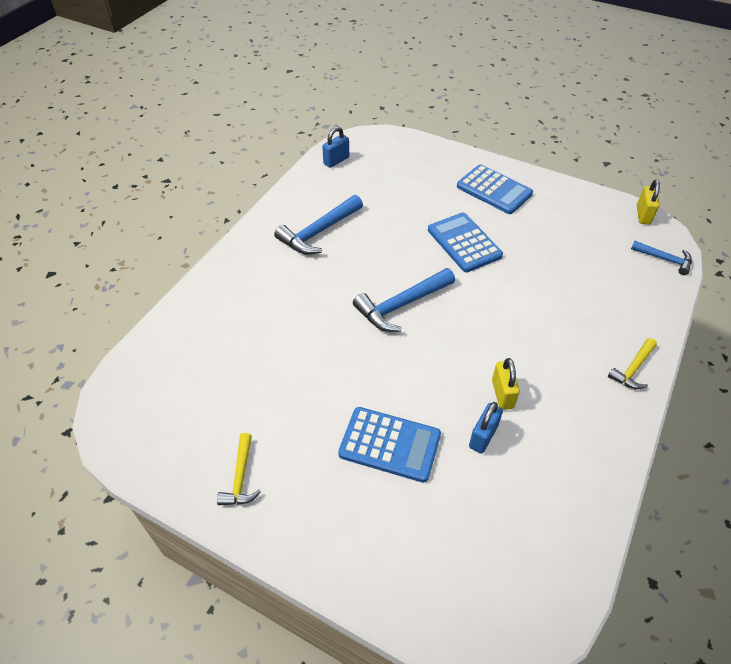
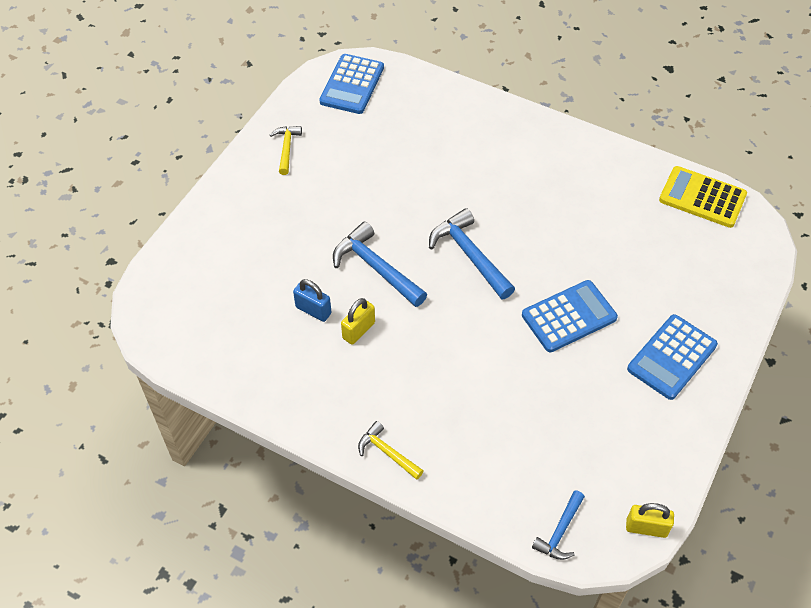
camera: 90 degrees right, 5 degrees up
yellow hammer [217,433,261,505] -> yellow hammer turned 90 degrees clockwise [270,126,302,175]
blue hammer [274,195,363,255] -> blue hammer moved to [333,222,427,307]
blue padlock [322,126,349,168] -> yellow calculator [659,166,747,228]
blue calculator [338,407,441,483] -> blue calculator moved to [319,54,384,114]
yellow padlock [492,358,520,410] -> yellow padlock turned 45 degrees counterclockwise [341,298,375,345]

